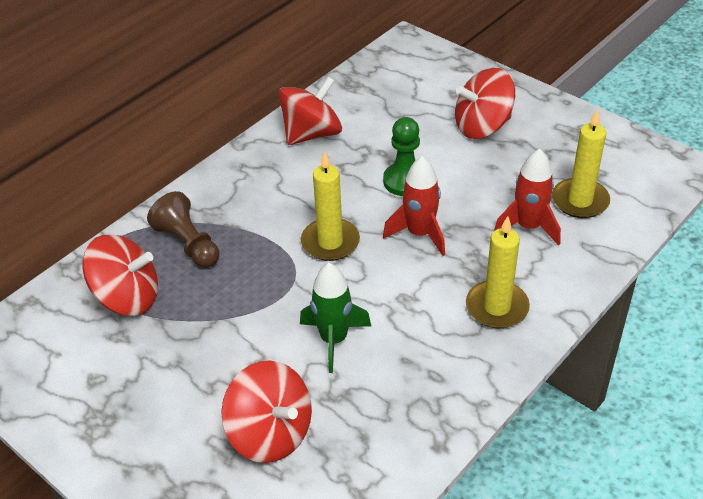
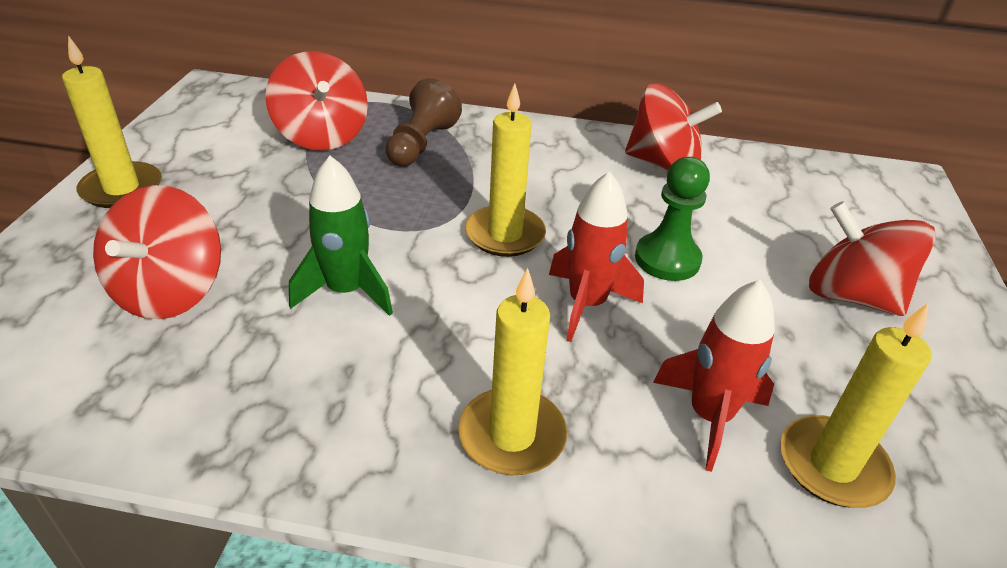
camera: 55 degrees right, 5 degrees down
none -> yellow candle [62,35,162,208]

